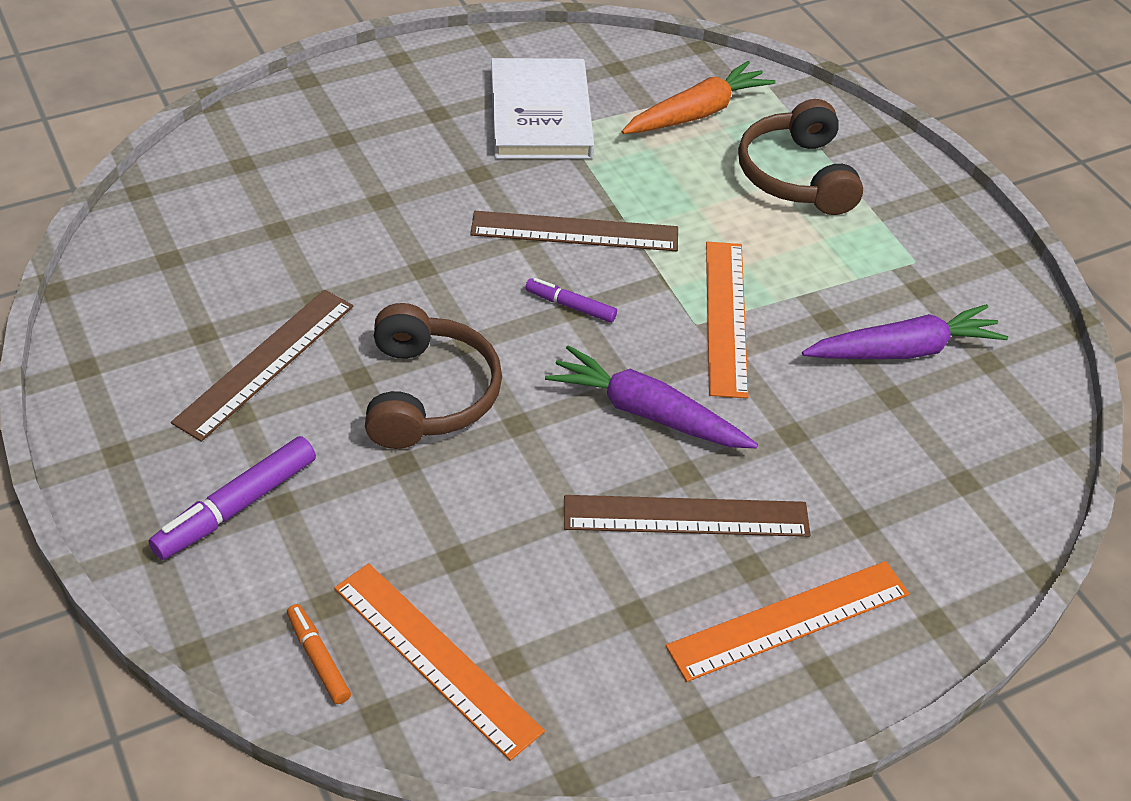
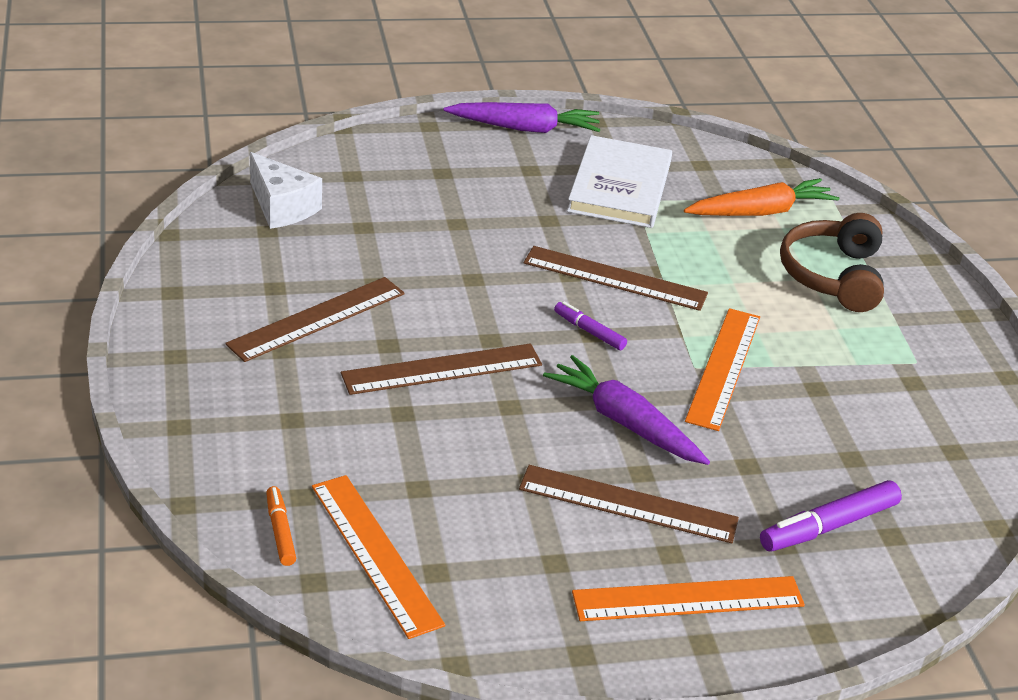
camera: 15 degrees right, 10 degrees down
purple marker [148,436,316,560] -> purple marker moved to [760,480,902,552]
brown headphones [365,303,502,449] -> brown ruler [341,343,542,395]
purple carrot [802,304,1008,359] -> purple carrot moved to [444,102,600,133]
none -> white cheese [250,152,322,229]

